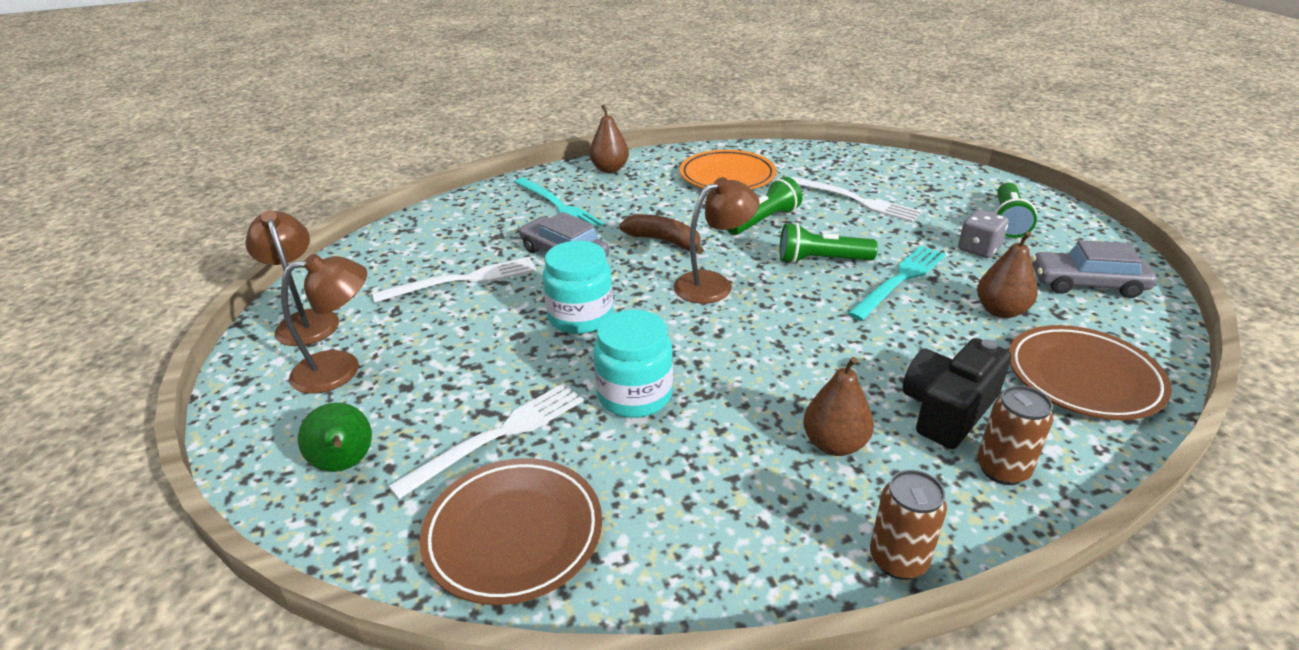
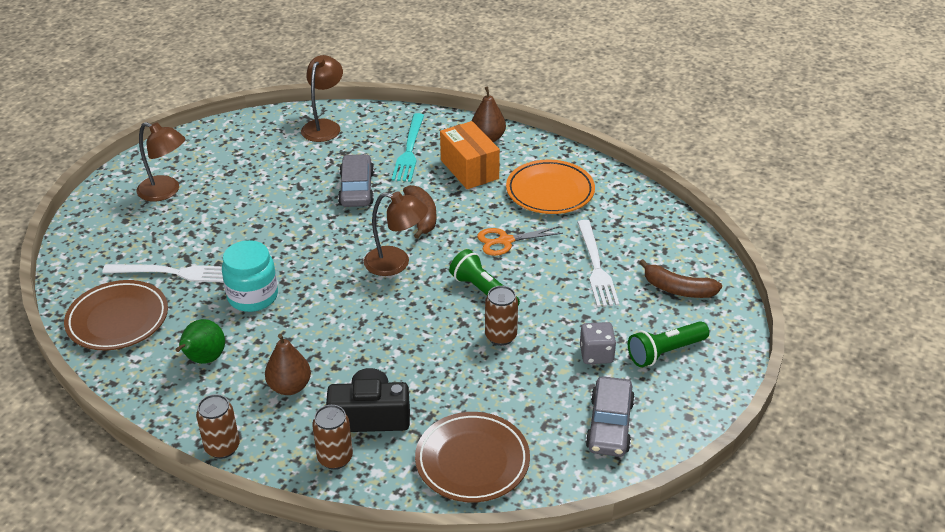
camera: 45 degrees right, 5 degrees up
brown lamp [245,211,339,346] -> brown lamp moved to [301,55,343,142]
green pear [298,403,372,472] -> green pear moved to [175,319,225,364]
white fork [372,257,536,303] -> none
turquoise jar [543,241,613,334] -> none
green flashlight [727,177,802,235] -> orange scissors [477,226,563,256]
turquoise fork [847,245,946,321] -> brown can [485,286,518,346]
brown pear [977,231,1038,318] -> none
grey car [1032,240,1157,298] -> grey car turned 135 degrees counterclockwise [585,376,635,457]
none -> orange box [440,121,500,189]
none -> brown banana [639,259,722,298]

